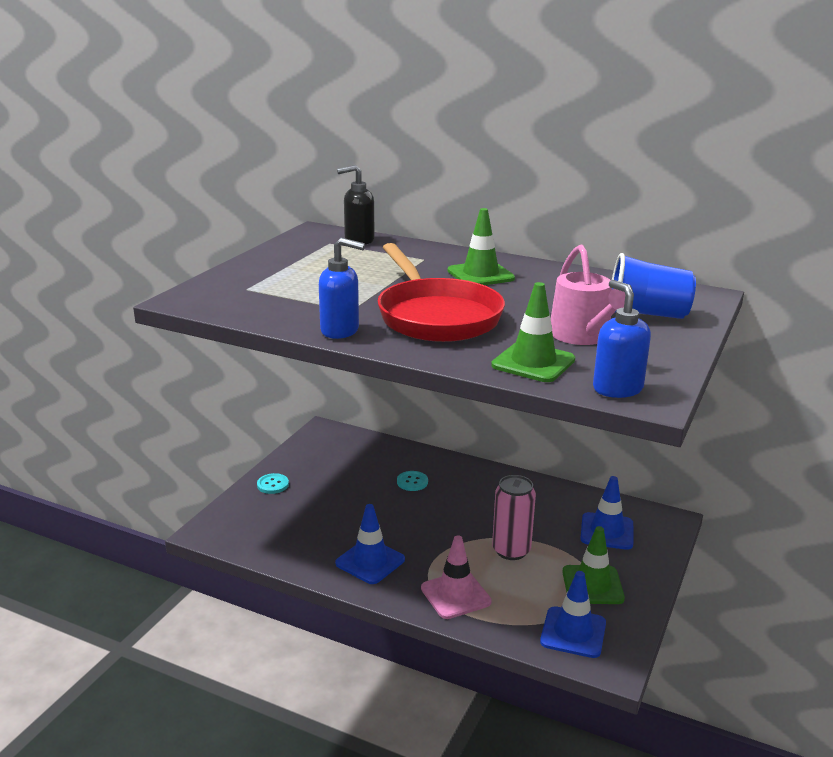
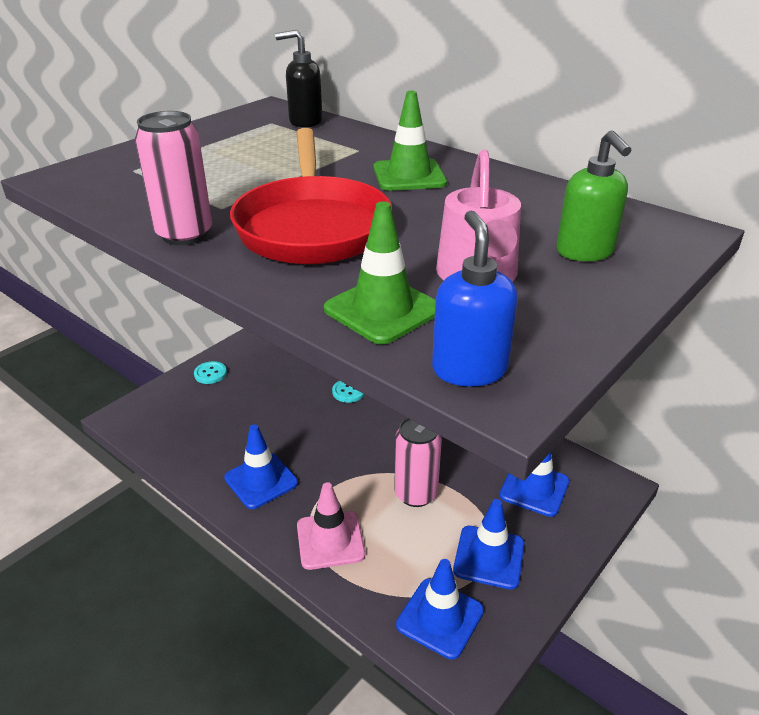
camera: 15 degrees right, 10 degrees up
blue soap dispenser [319,238,365,339] -> pink can [135,111,212,245]
green traffic cone [562,526,625,604] -> blue traffic cone [453,499,524,589]
blue cup [612,253,696,319] -> green soap dispenser [556,130,632,261]

